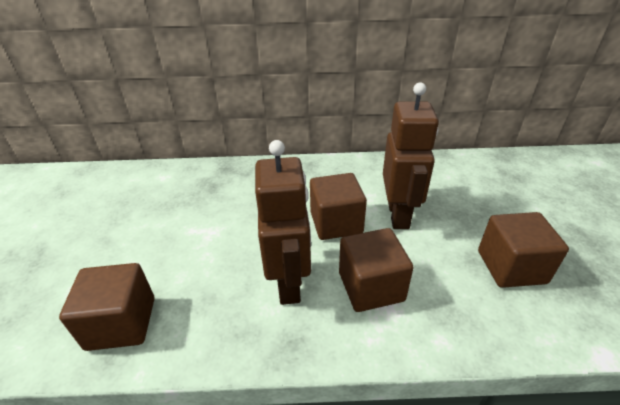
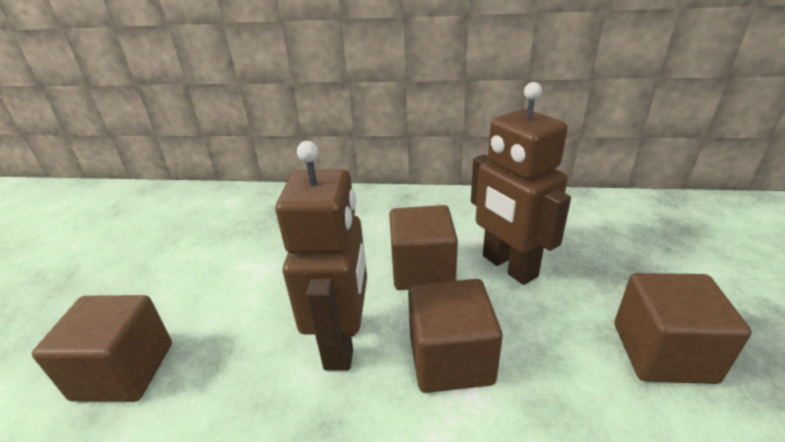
camera: 10 degrees right, 5 degrees down
brown robot [383,82,439,229] -> brown robot turned 135 degrees clockwise [471,82,571,285]

